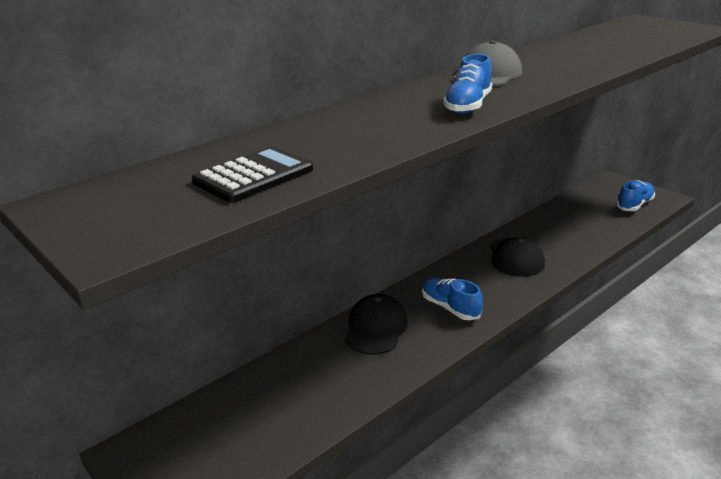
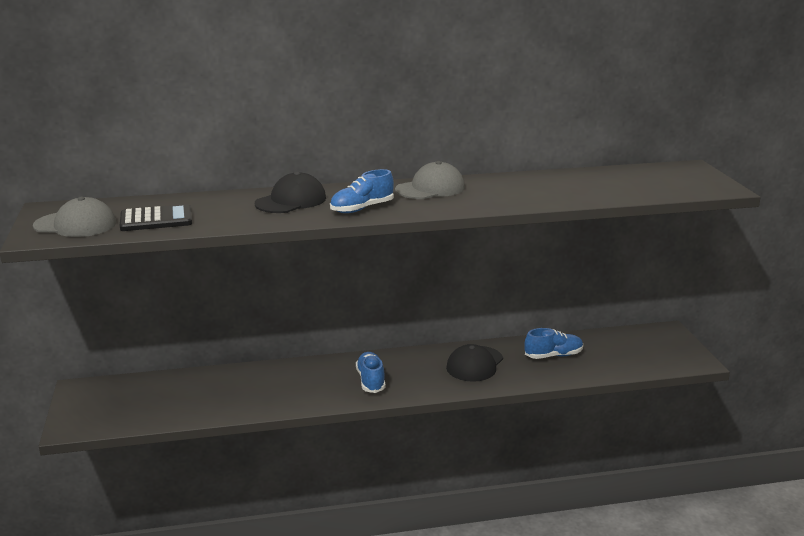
camera: 30 degrees right, 5 degrees down
black cap [345,294,408,355] -> black cap moved to [255,172,326,213]
blue shoe [616,180,655,211] -> blue shoe moved to [524,328,583,359]
none -> grey cap [33,197,116,237]

